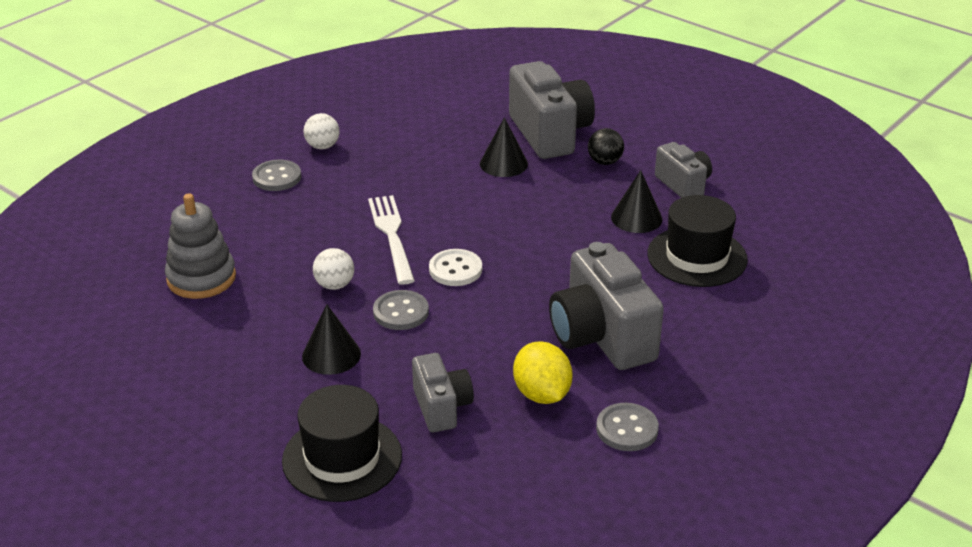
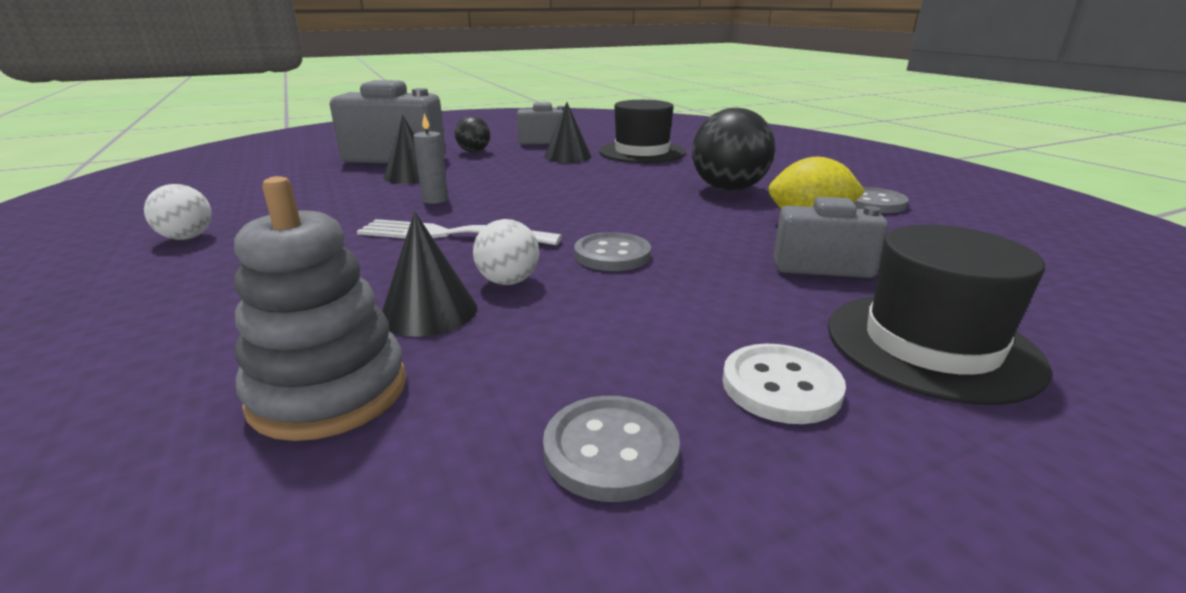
camera: 65 degrees left, 10 degrees down
grey button [252,160,301,191] -> grey button moved to [543,396,680,502]
black cone [302,304,361,375] -> black cone moved to [382,212,477,337]
white button [429,249,482,286] -> white button moved to [722,344,846,424]
grey camera [549,242,664,370] -> black ball [692,108,776,191]
none -> grey candle [413,113,448,204]

